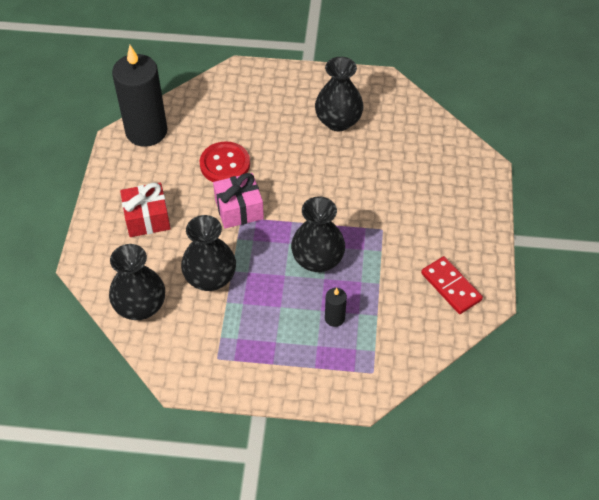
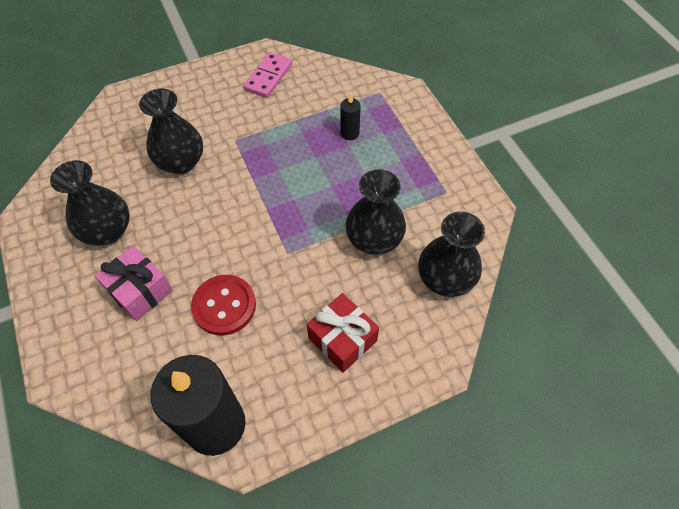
camera: 120 degrees left, 5 degrees up
pink gift [213,173,264,229] -> pink gift moved to [95,246,173,321]
black vase [291,197,345,272] -> black vase moved to [139,89,203,174]
red domino [421,256,483,314] -> pink domino [244,52,292,98]

